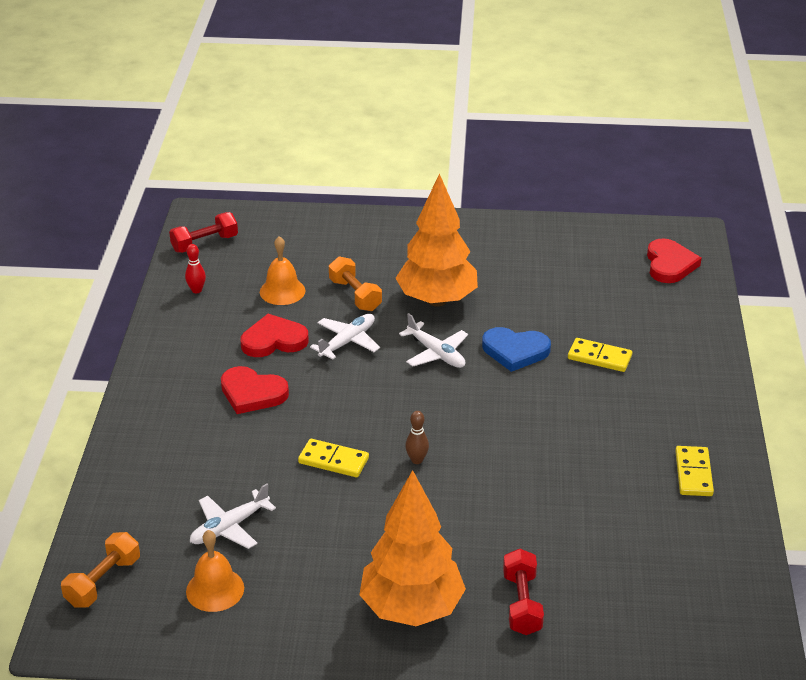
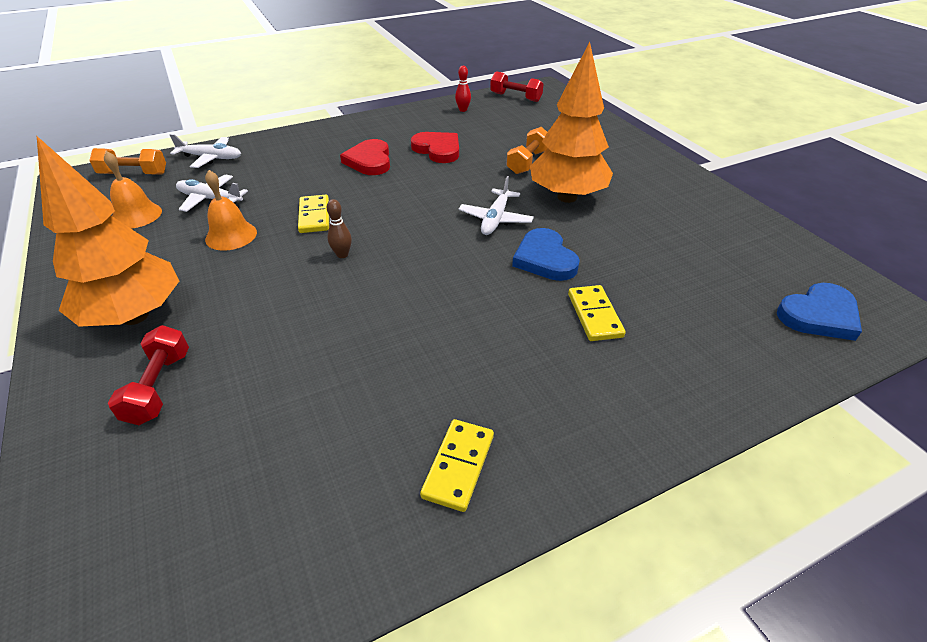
camera: 60 degrees right, 5 degrees up
orange bell [260,236,305,305] -> orange bell moved to [205,170,257,251]
white plane [310,314,380,360] -> white plane moved to [170,134,241,168]
red dumbbell [503,549,544,635] -> red dumbbell turned 60 degrees counterclockwise [108,325,189,425]
red heart [647,238,702,283] -> blue heart [777,283,862,341]
yellow domino [675,446,714,496] -> yellow domino turned 45 degrees counterclockwise [420,419,494,512]

